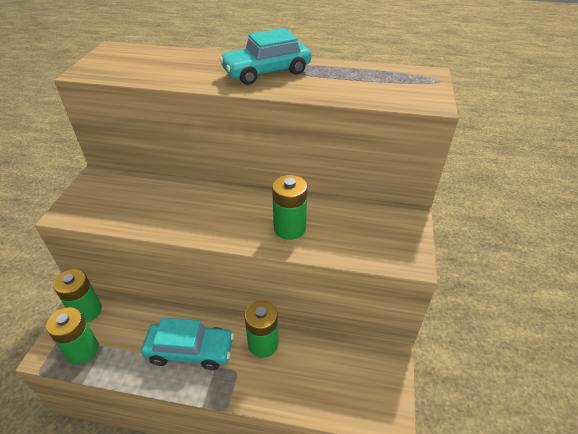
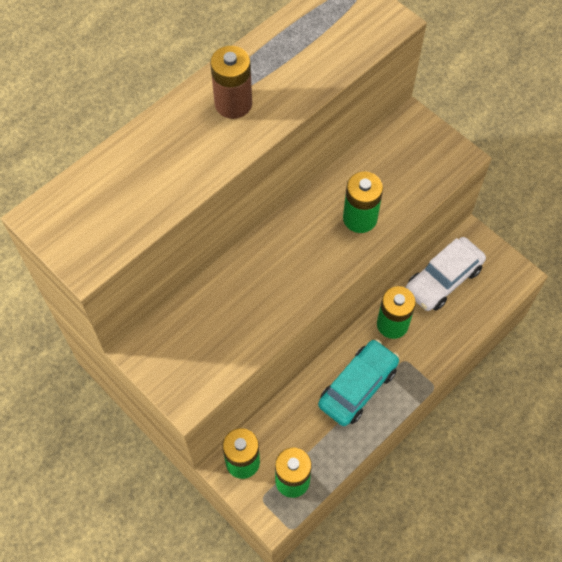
camera: 55 degrees left, 20 degrees up
turquoise car [219,28,311,85] -> brown battery [210,46,252,119]
none -> white car [406,237,486,311]

